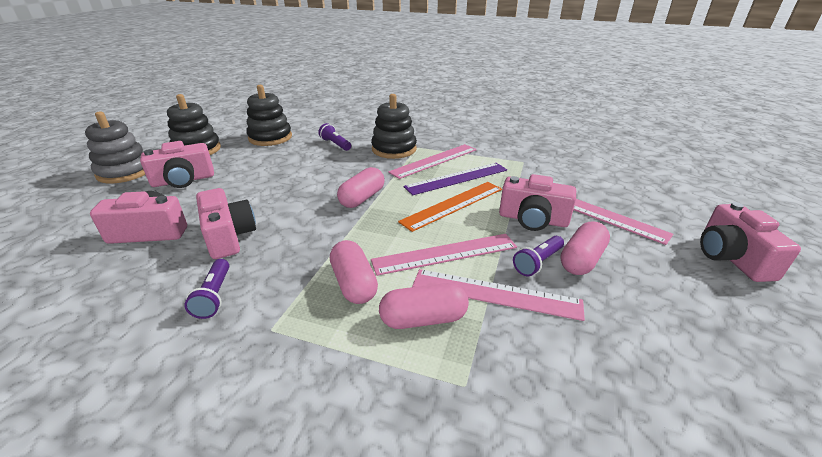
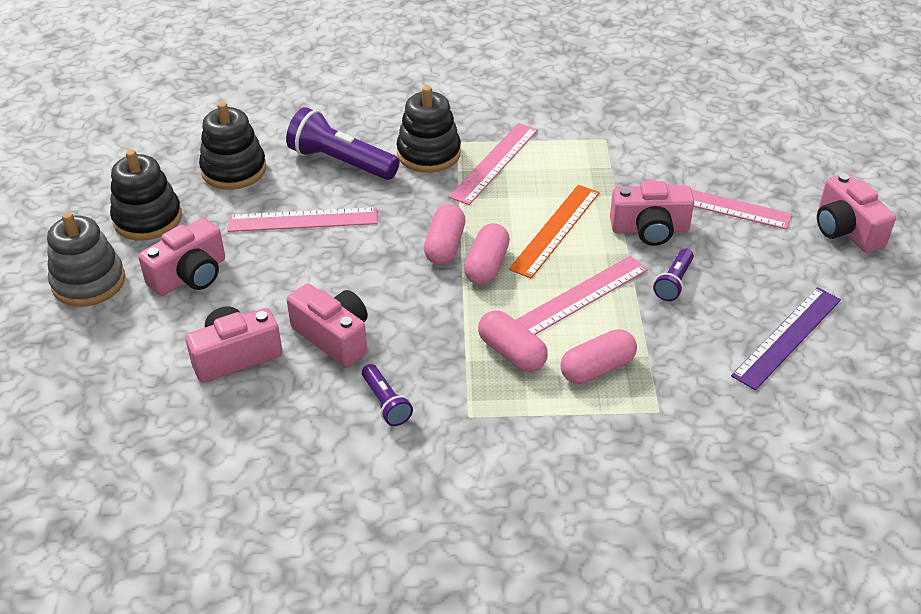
camera: 20 degrees left, 10 degrees up
purple flashlight [318,123,351,151] -> purple flashlight [286,107,399,180], size x1.87
purple ruler [404,163,507,196] -> purple ruler moved to [731,287,841,390]
pink ruler [412,269,585,321] -> pink ruler moved to [227,207,378,232]
pink capsule [560,222,610,275] -> pink capsule moved to [464,223,510,285]

